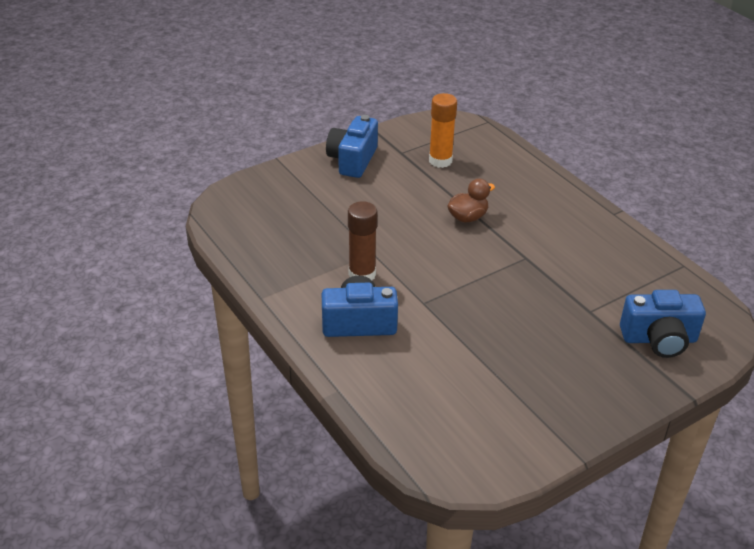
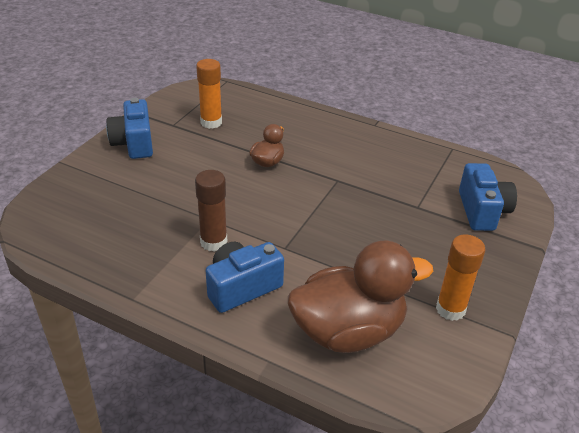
camera: 30 degrees left, 0 degrees up
blue camera [620,290,706,358] -> blue camera turned 60 degrees counterclockwise [459,163,517,231]
none -> brown duck [288,241,433,353]
none -> orange glue stick [436,235,485,321]

